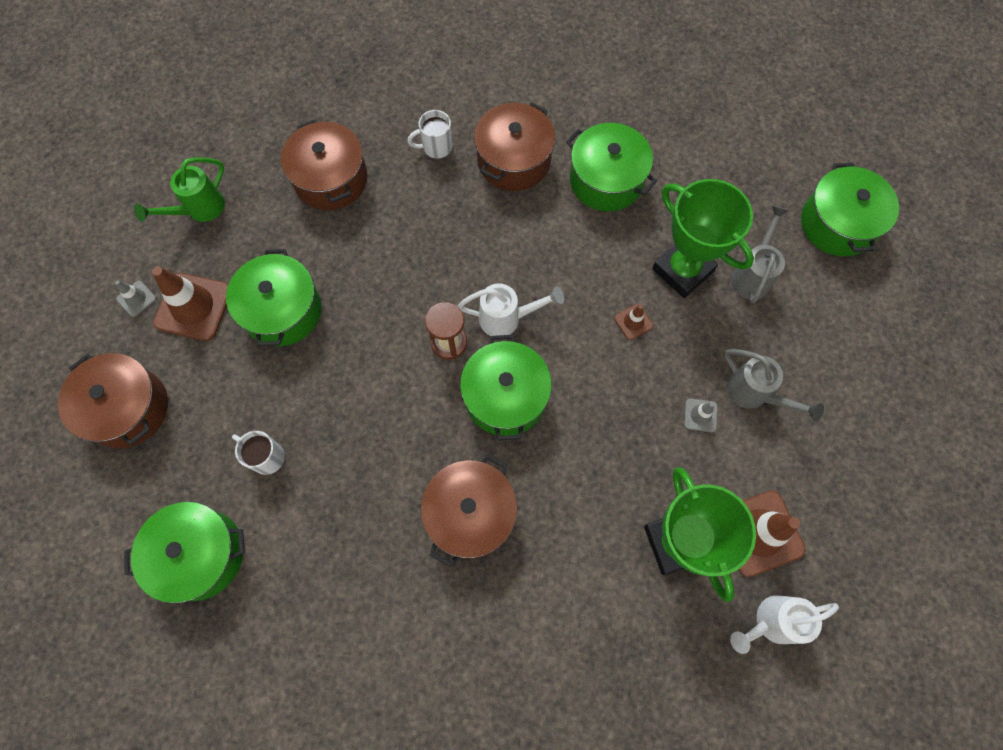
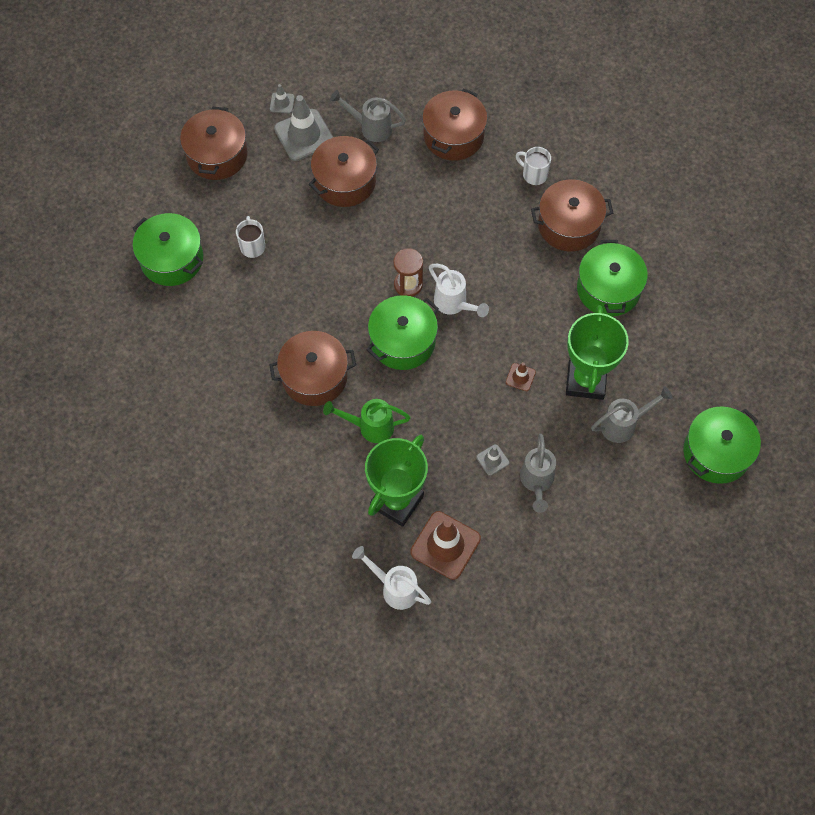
camera: 50 degrees right, 5 degrees down
green watering can [134,157,225,222] -> green watering can moved to [323,399,410,443]
brown traffic cone [152,267,228,341] -> grey traffic cone [274,95,333,161]
green pot [226,249,322,346] -> brown pot [308,136,379,207]
none -> grey watering can [330,90,406,142]

